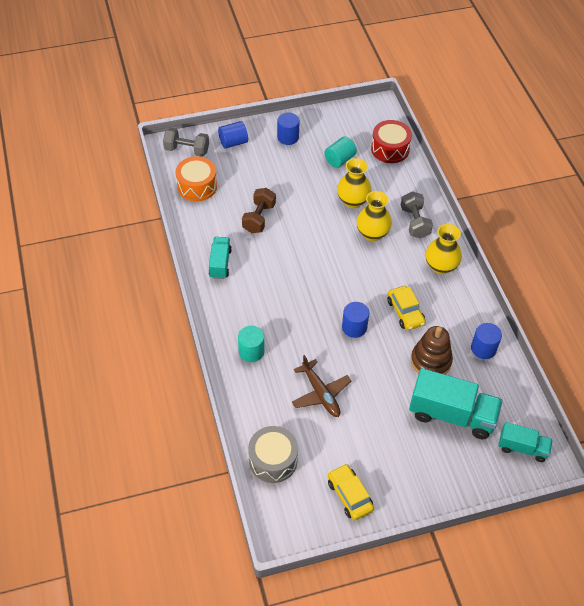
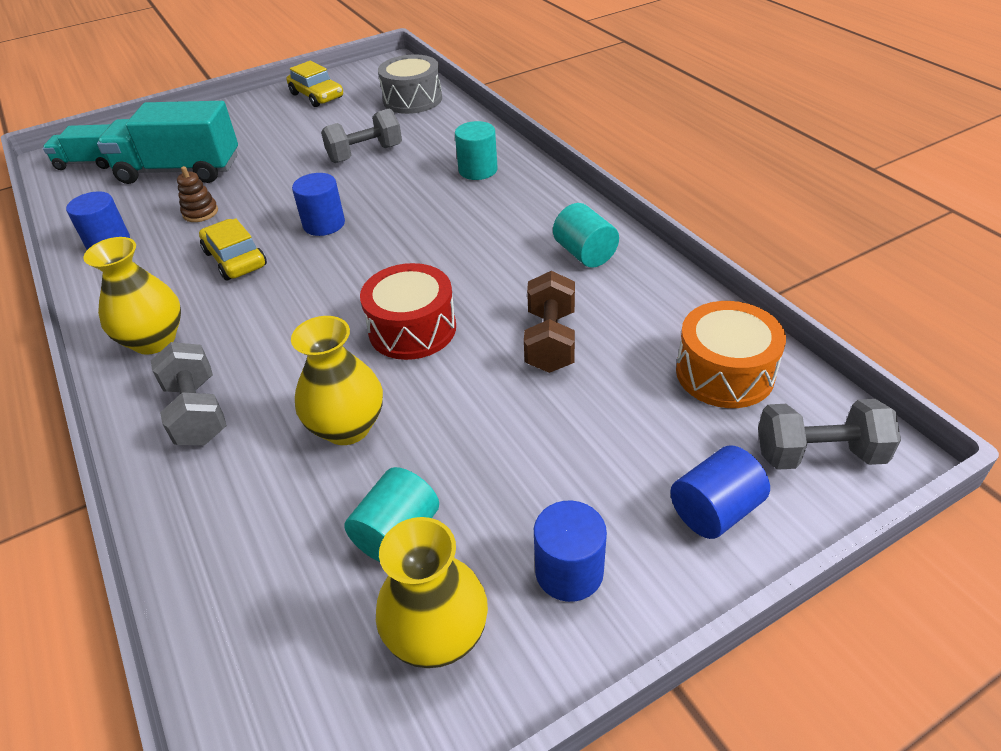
camera: 170 degrees right, 10 degrees down
turquoise truck [209,237,232,279] -> turquoise cylinder [553,203,619,267]
brown plane [292,355,351,417] -> grey dumbbell [321,109,402,163]
yellow vase [356,191,392,241] -> yellow vase moved to [376,517,488,668]
red drum [371,120,412,163] -> red drum moved to [360,263,456,360]
brown stacking toy [411,326,453,374] -> brown stacking toy [177,166,218,222], size x0.54

